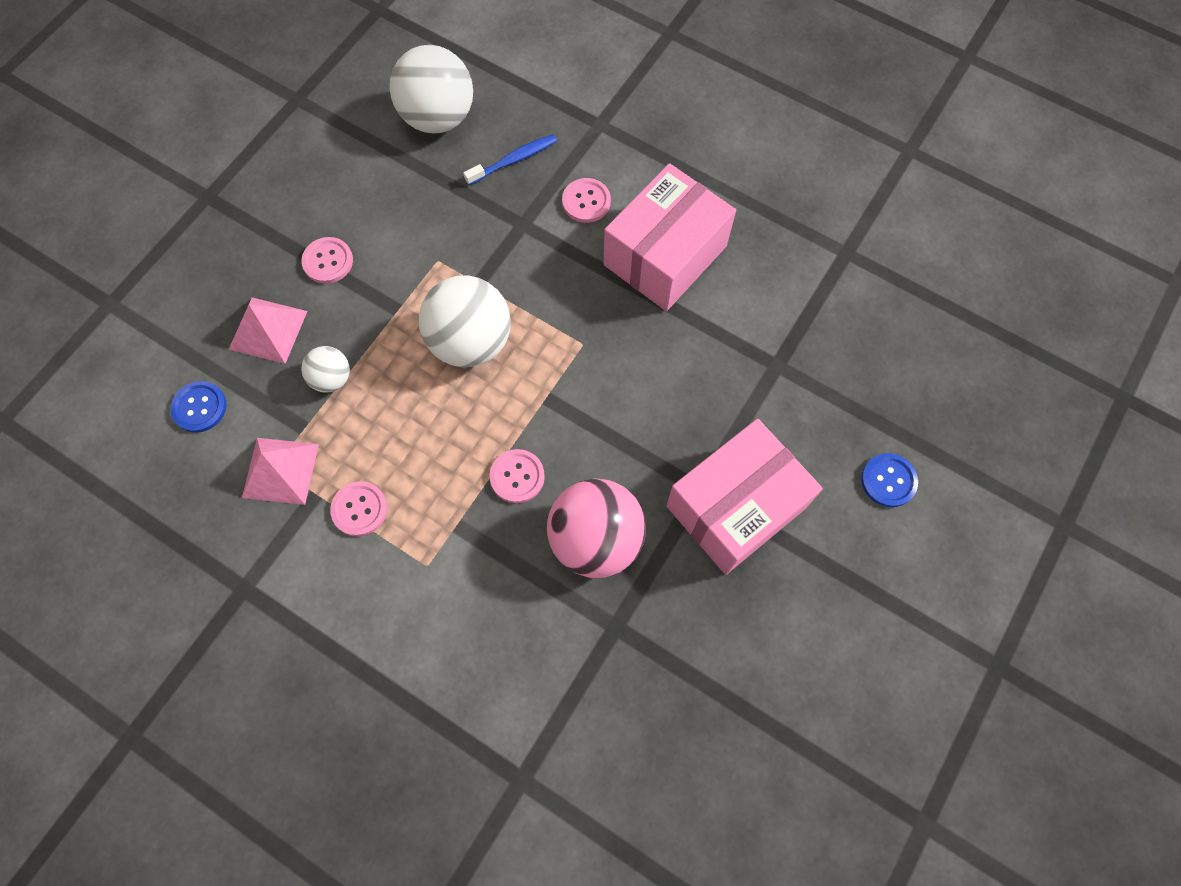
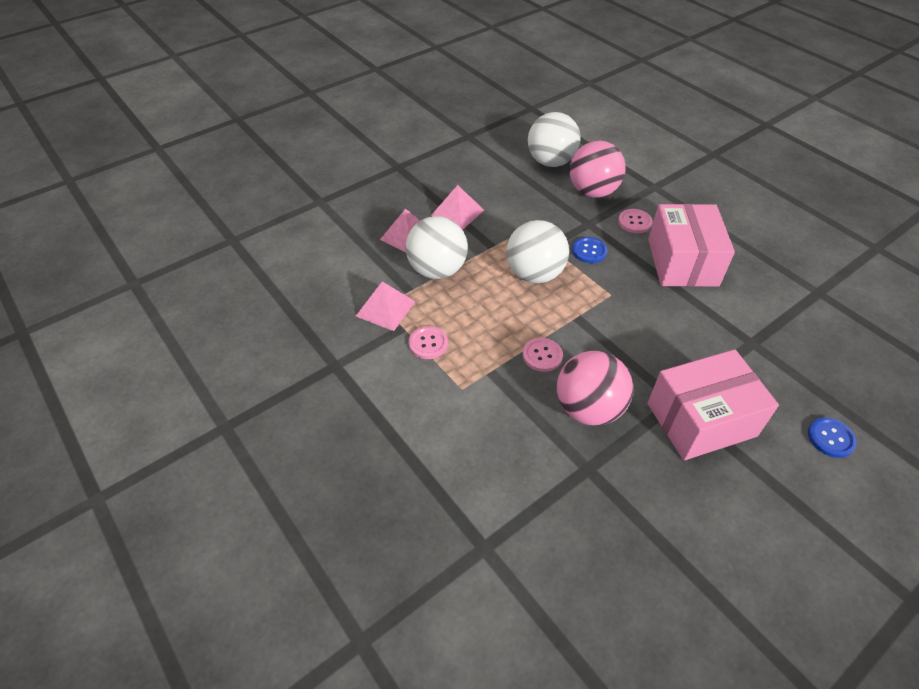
camera: 20 degrees right, 20 degrees down
blue button [170,381,227,433] -> blue button moved to [572,237,608,263]
pink button [301,237,353,284] -> pink pyramid [431,185,484,230]
white ball [301,346,350,393] -> white ball [406,216,468,279], size x1.95
blue toothbrush [463,134,557,185] -> pink ball [569,141,626,198]
pink box [604,163,736,311] -> pink box turned 60 degrees counterclockwise [648,204,735,287]

